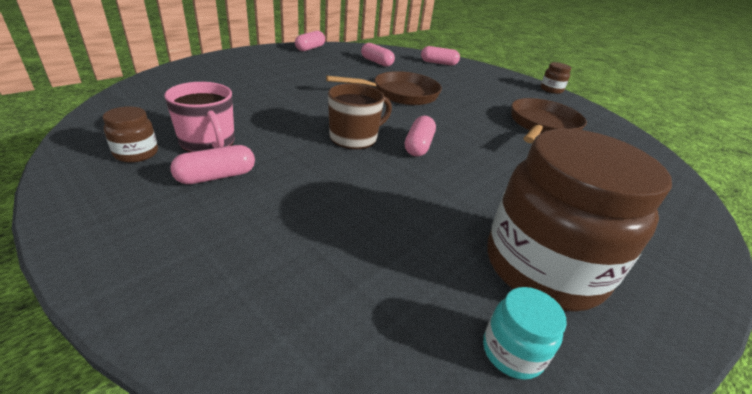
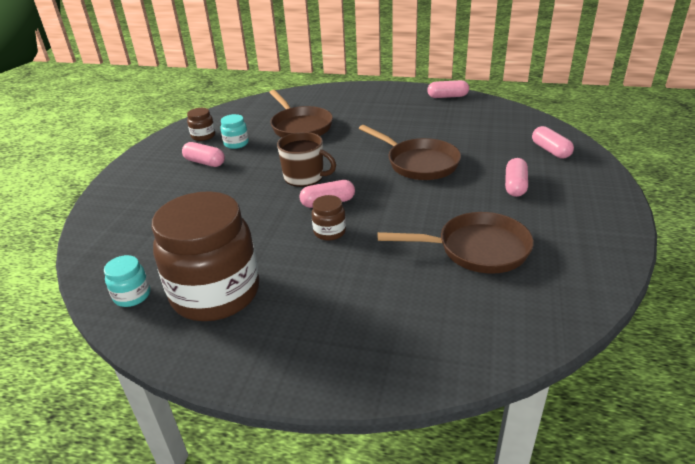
camera: 65 degrees right, 0 degrees up
pink mug [164,82,235,152] -> turquoise jar [221,114,249,149]
pink capsule [361,43,395,67] -> pink capsule moved to [505,158,528,197]
brown jar [541,62,571,94] -> brown jar moved to [312,195,346,241]
none -> brown pan [269,90,333,137]

